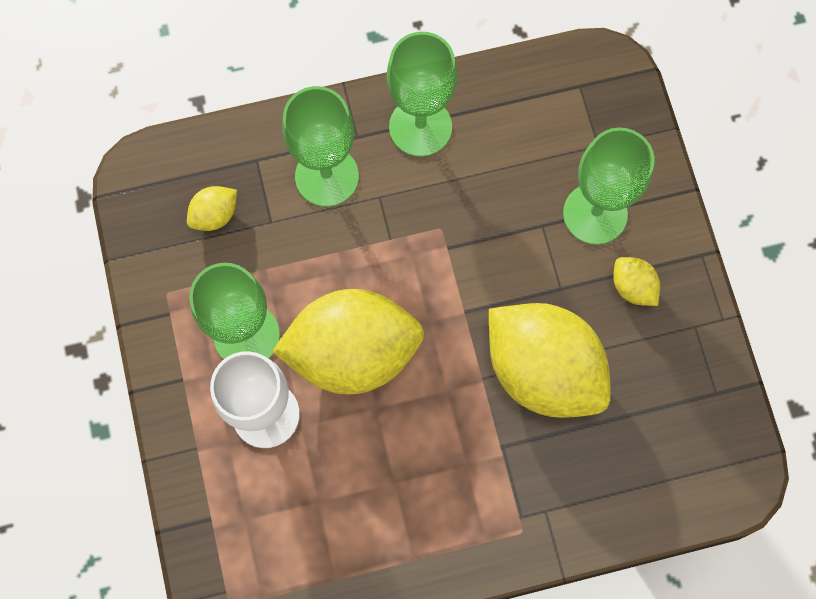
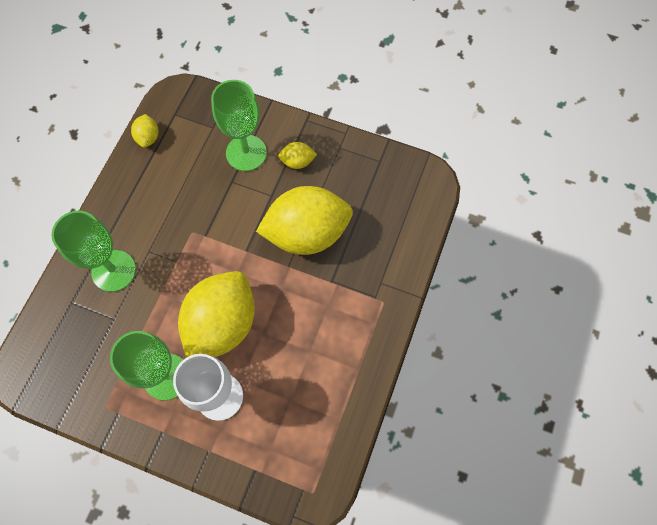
camera: 55 degrees left, 5 degrees down
yellow lemon [187,186,237,231] -> yellow lemon moved to [131,114,158,148]
green goblet [387,32,457,157] -> none

